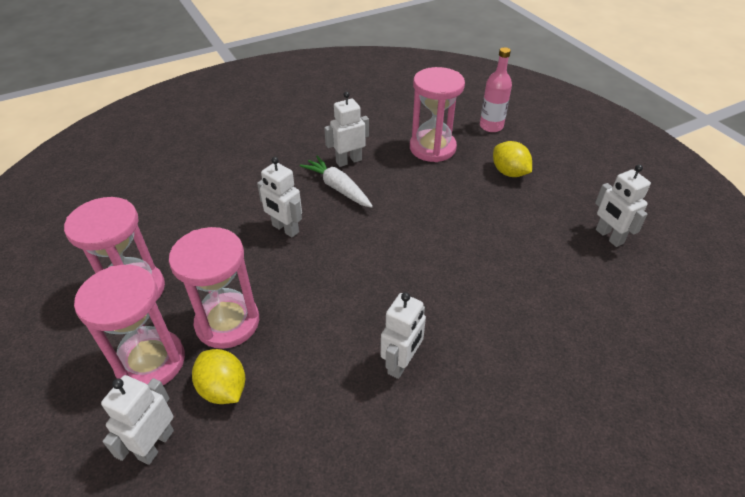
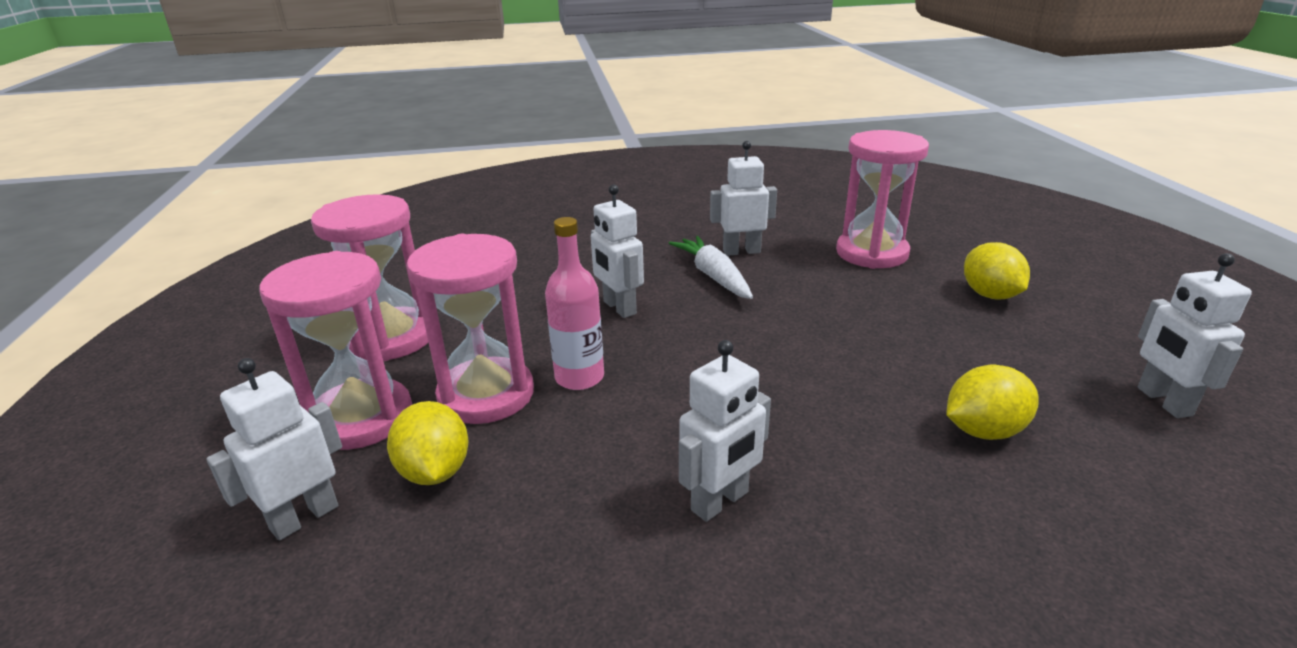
camera: 20 degrees right, 15 degrees down
pink bottle [480,47,512,132] -> pink bottle moved to [545,217,604,390]
none -> yellow lemon [947,365,1039,440]

